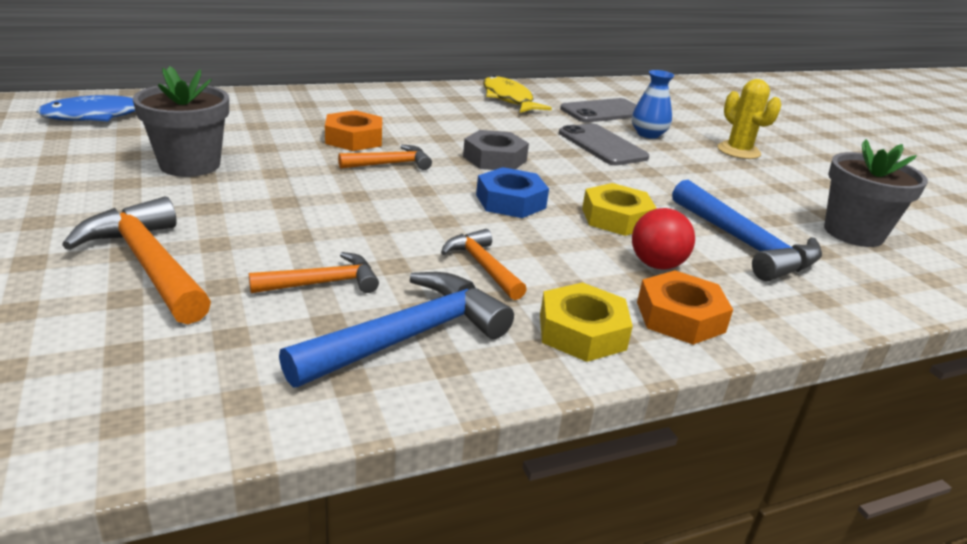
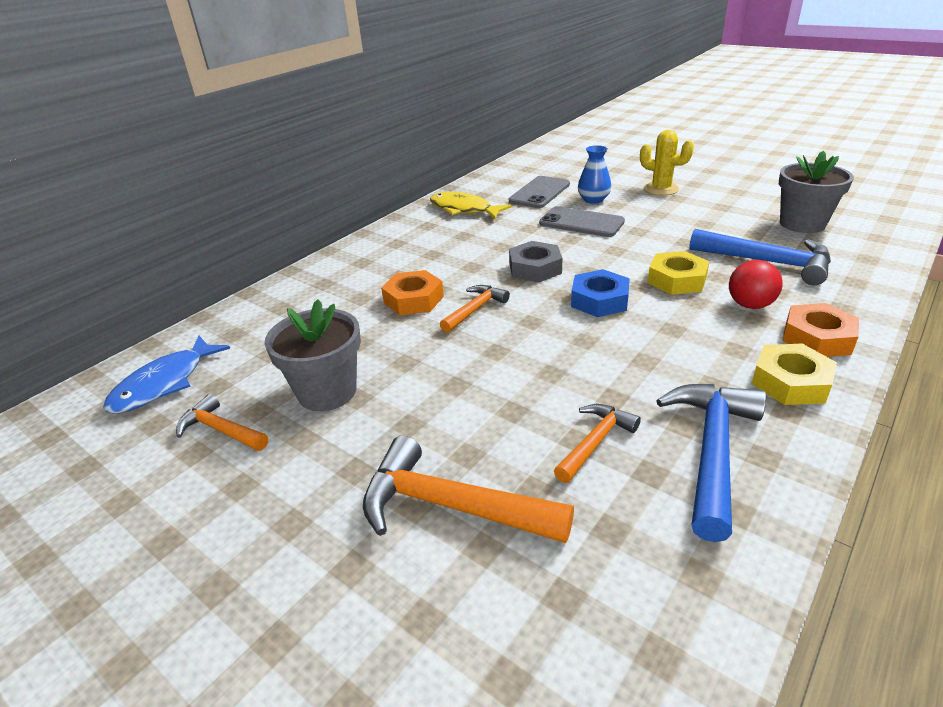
camera: 25 degrees left, 5 degrees up
orange hammer [441,229,527,300] -> orange hammer moved to [176,394,268,451]

